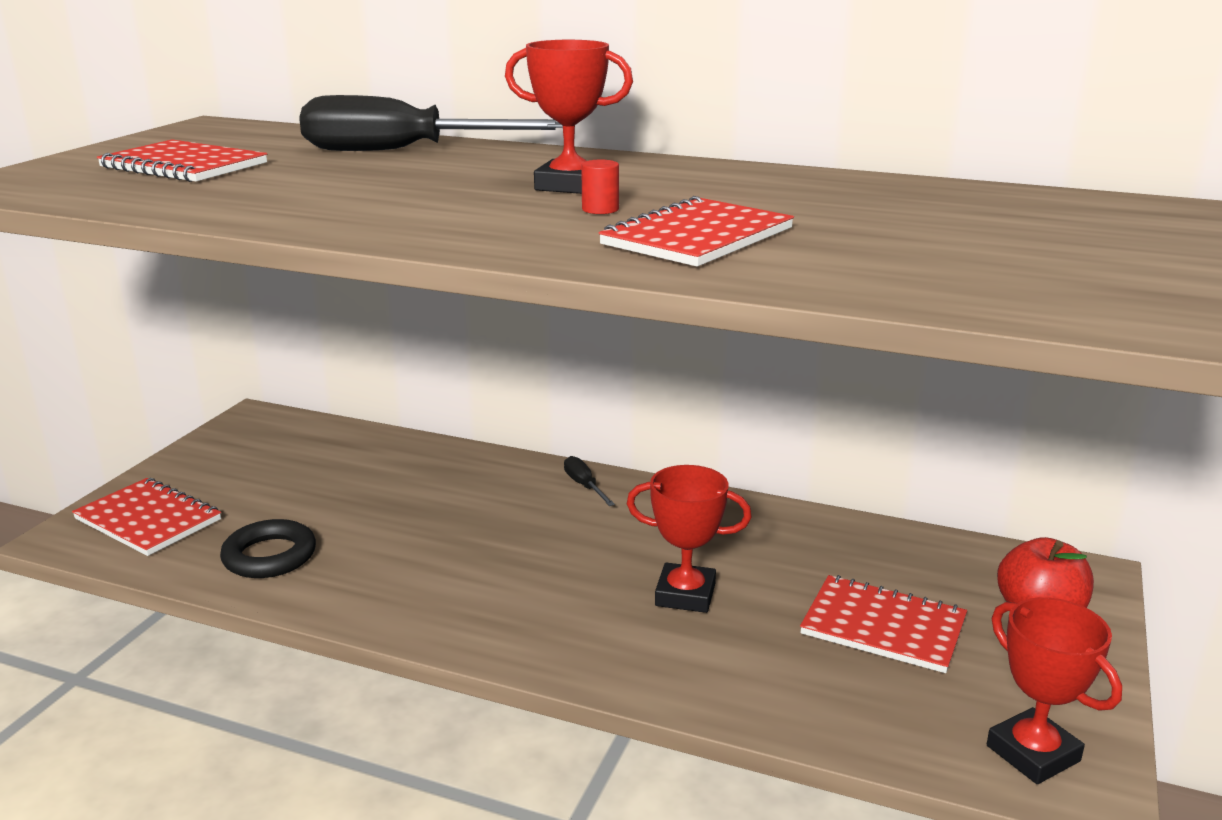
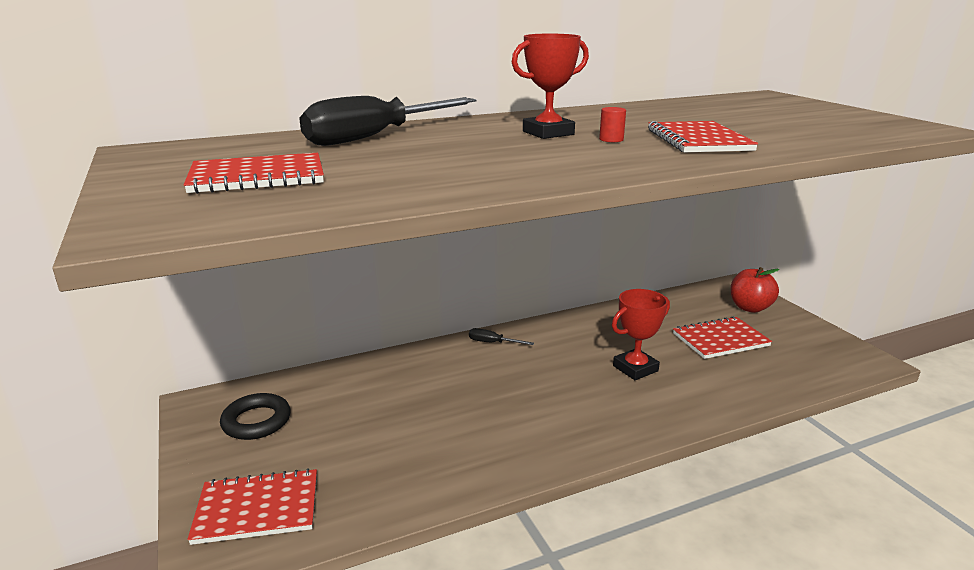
camera: 45 degrees left, 0 degrees up
black ring [220,519,316,578] -> black ring moved to [220,393,291,440]
red trophy [987,597,1122,784] -> none

